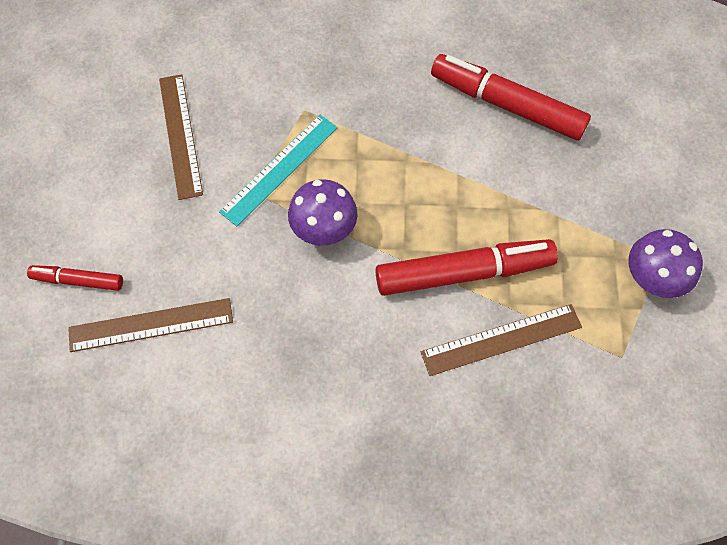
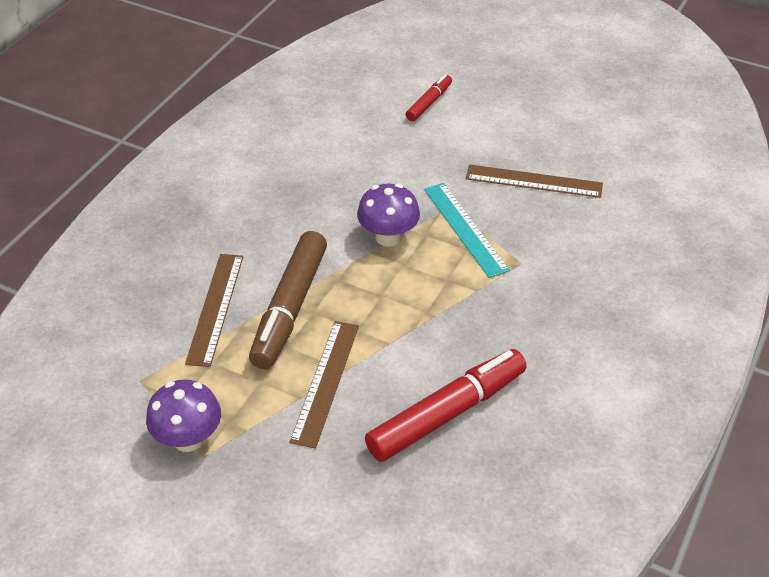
camera: 115 degrees right, 20 degrees down
brown ruler [68,298,233,352] -> brown ruler moved to [290,321,359,448]
red marker [375,239,558,296] -> brown marker [249,231,327,369]

